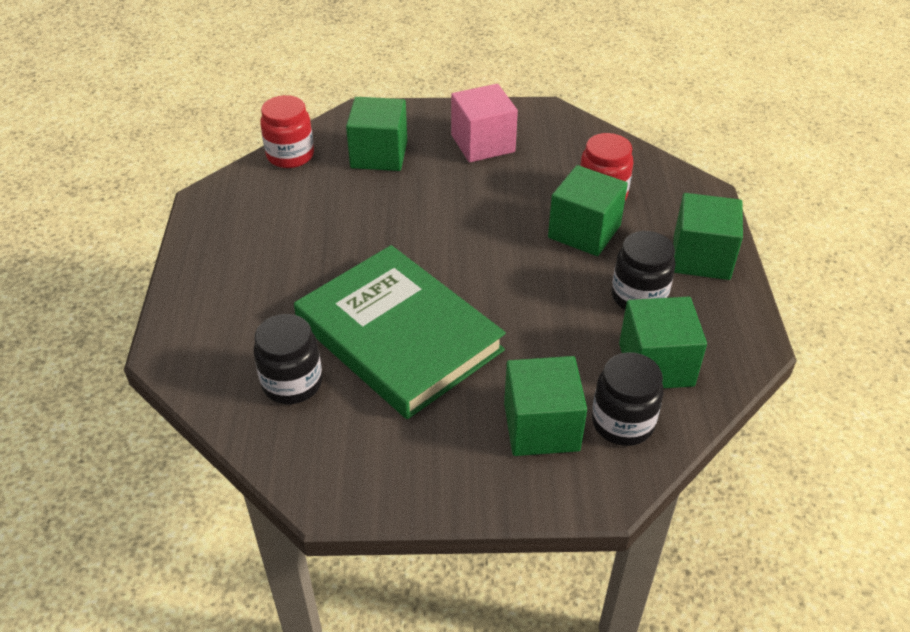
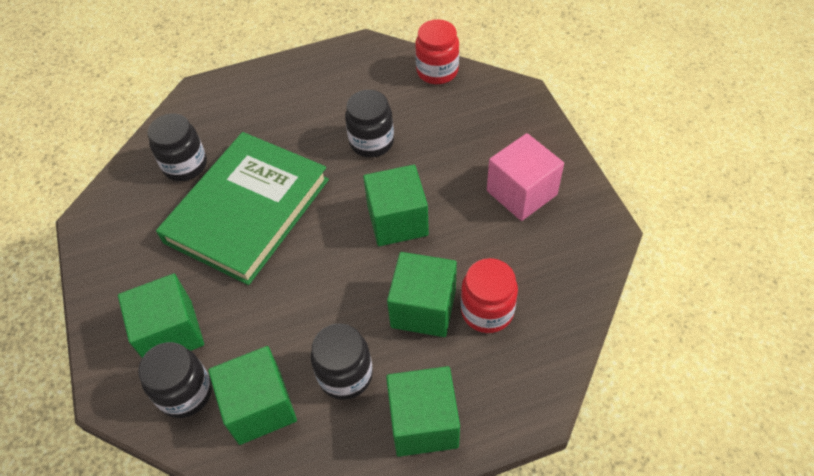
camera: 75 degrees right, 10 degrees up
green cube [346,97,407,171] -> green cube moved to [363,165,429,246]
none -> black jar [345,90,394,157]

